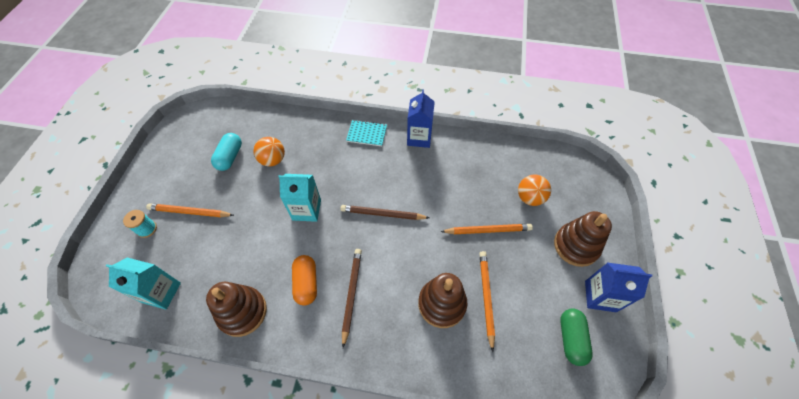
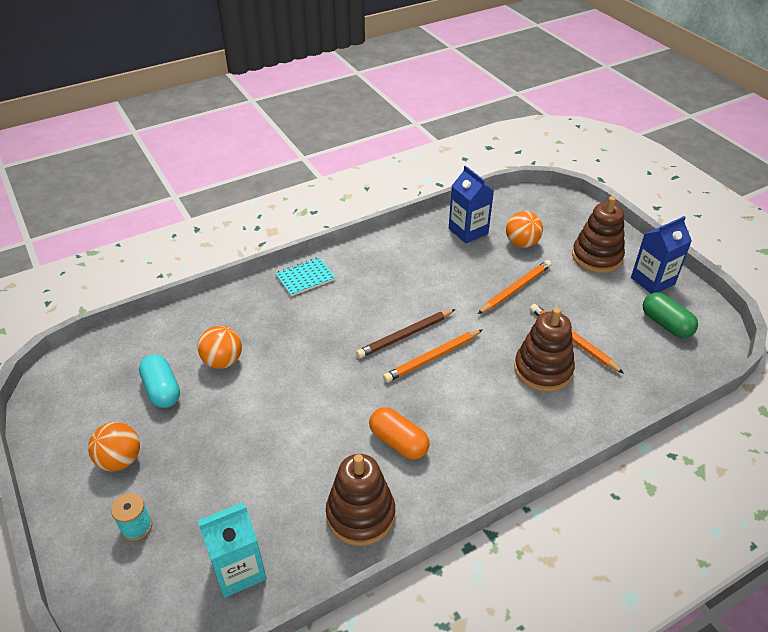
camera: 40 degrees left, 15 degrees down
orange pencil [146,203,234,217] -> orange pencil moved to [383,329,483,382]
turquoise carton [278,174,321,222] -> none
brown pencil [342,249,362,348] -> none
blue carton [407,90,435,148] -> blue carton moved to [449,166,494,244]
none -> orange ball [88,422,140,471]

